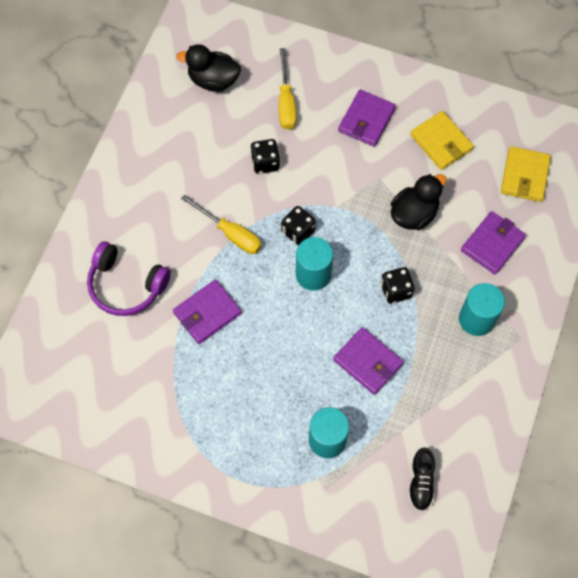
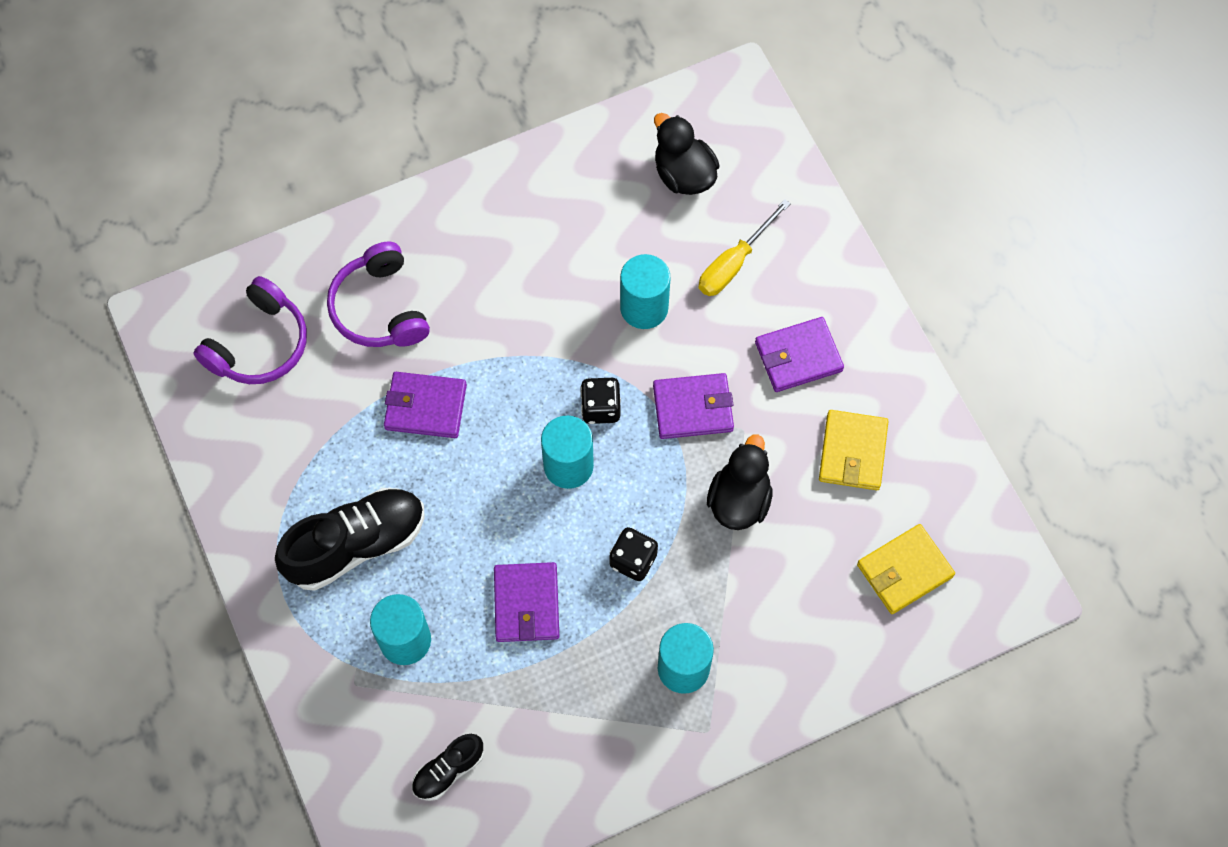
camera: 45 degrees right, 0 degrees up
yellow screwdriver [181,194,262,254] -> none
black dice [250,139,280,174] -> turquoise cylinder [620,254,670,329]
black duck [391,174,447,230] -> black duck turned 75 degrees counterclockwise [707,434,773,530]
purple wallet [461,211,526,275] -> purple wallet moved to [653,373,734,439]
none -> purple headphones [193,276,307,384]
none -> black shoe [275,488,425,591]

